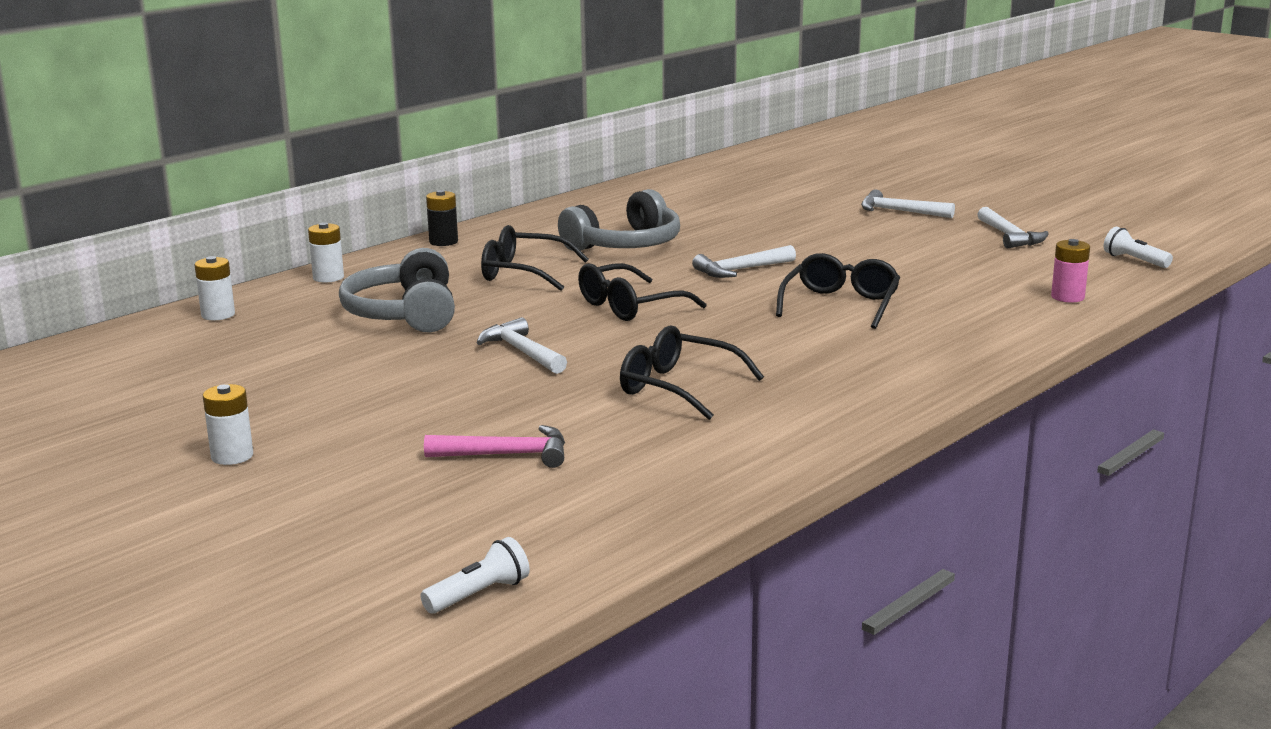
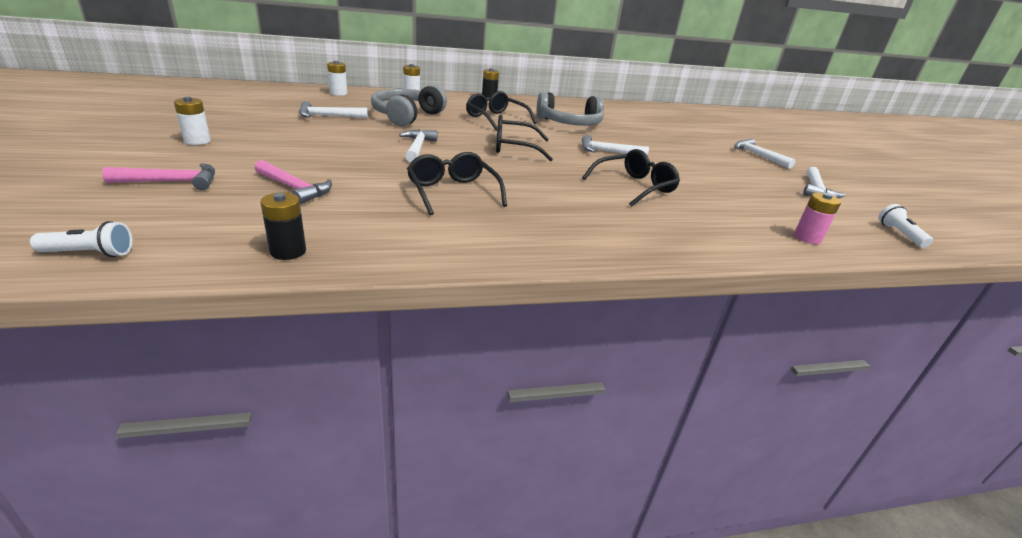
camera: 30 degrees right, 10 degrees up
none -> pink hammer [102,163,215,190]
none -> black battery [260,192,306,260]
none -> white hammer [299,101,368,118]

